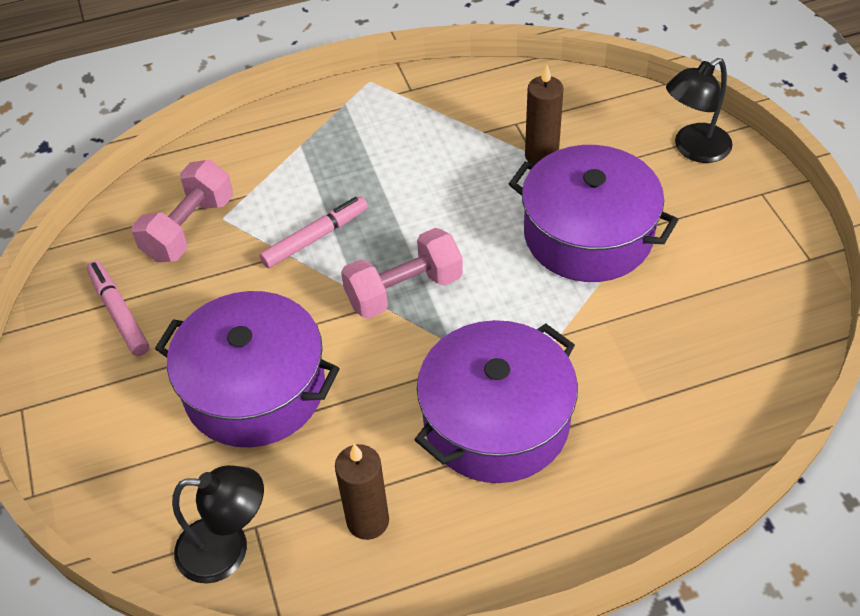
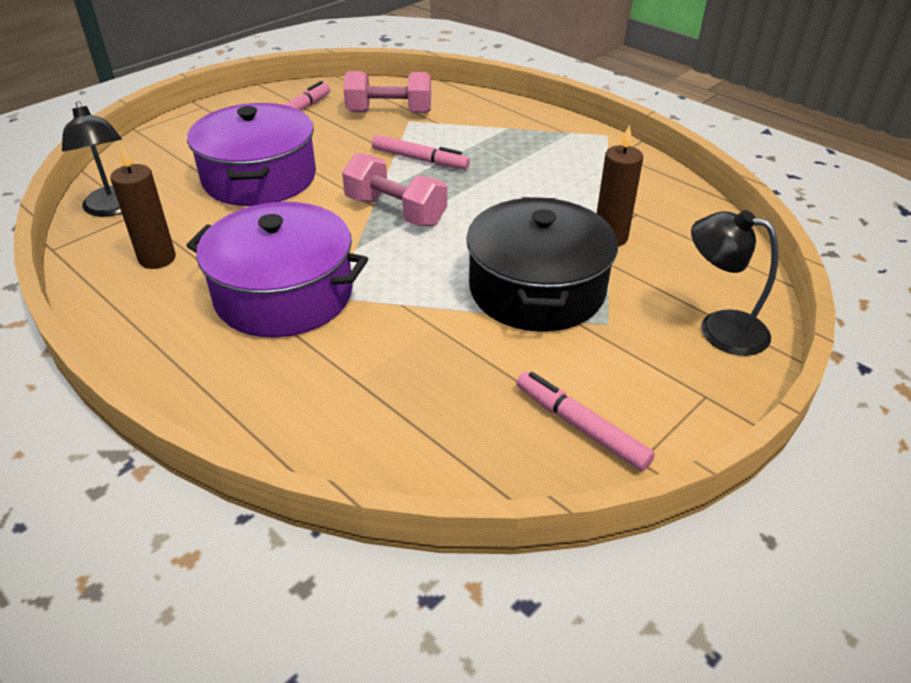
camera: 60 degrees right, 10 degrees down
purple pot [509,145,678,282] -> black pot [466,197,618,332]
none -> pink marker [517,371,655,471]

